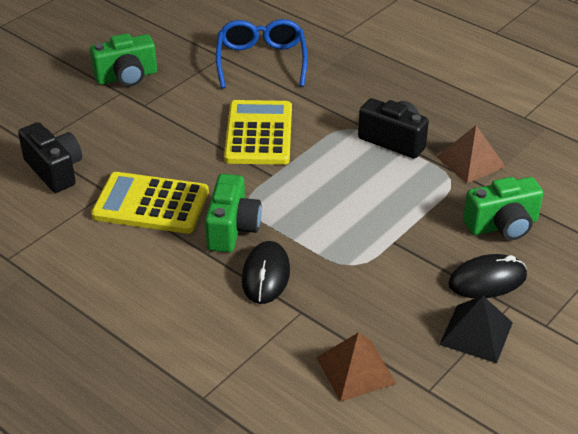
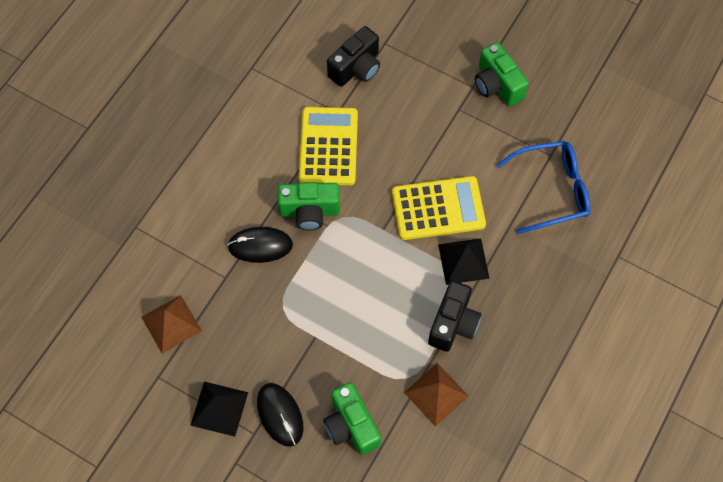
camera: 80 degrees right, 25 degrees up
none -> black pyramid [438,238,490,285]

